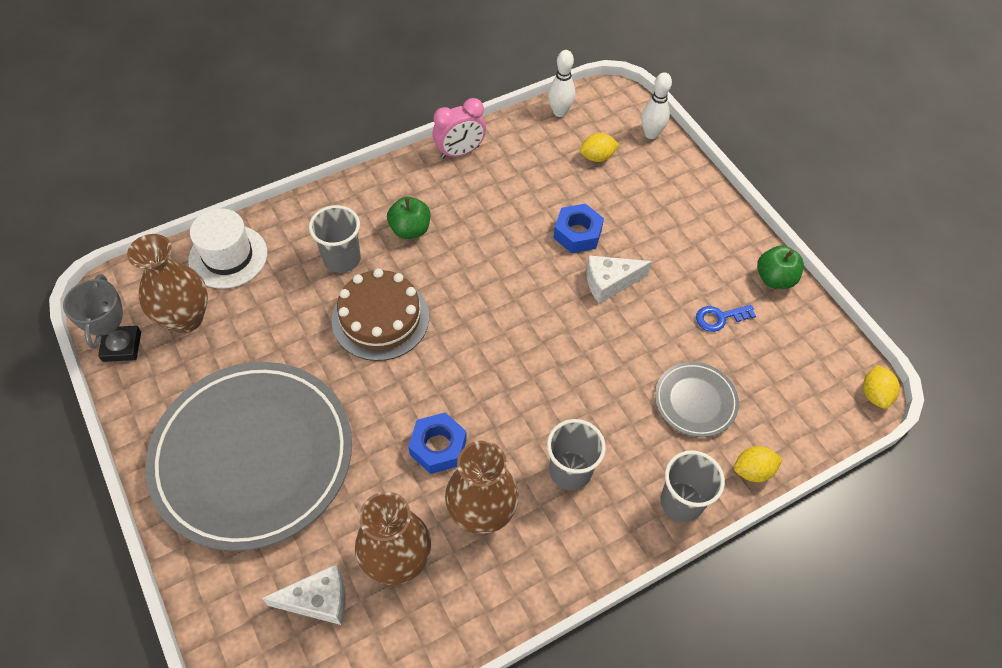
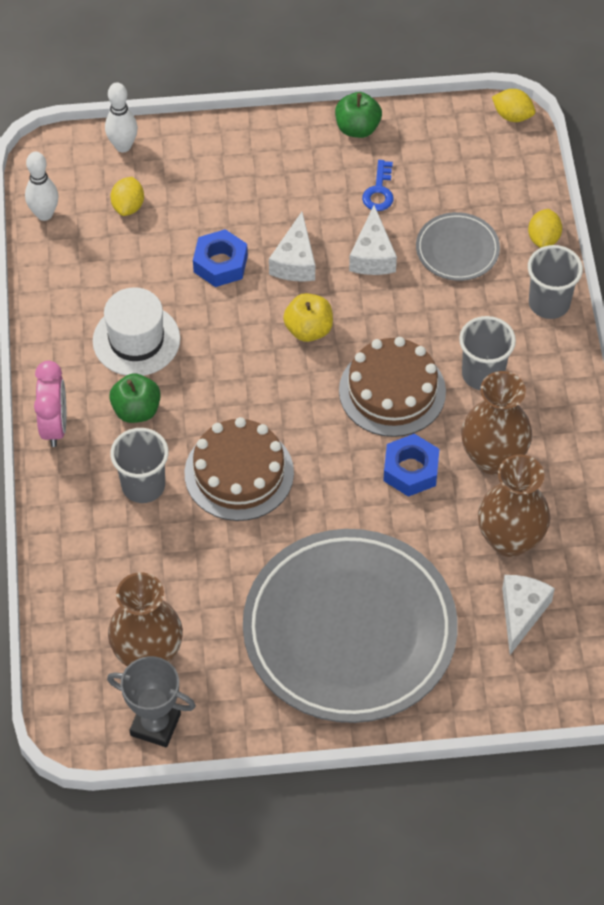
camera: 65 degrees left, 0 degrees up
white hat [188,208,267,289] -> white hat moved to [93,287,180,376]
pink clock [433,98,486,159] -> pink clock moved to [34,361,67,447]
none -> yellow apple [283,293,333,342]
none -> brown cake [339,337,446,437]
none -> white cheese [349,205,397,275]

